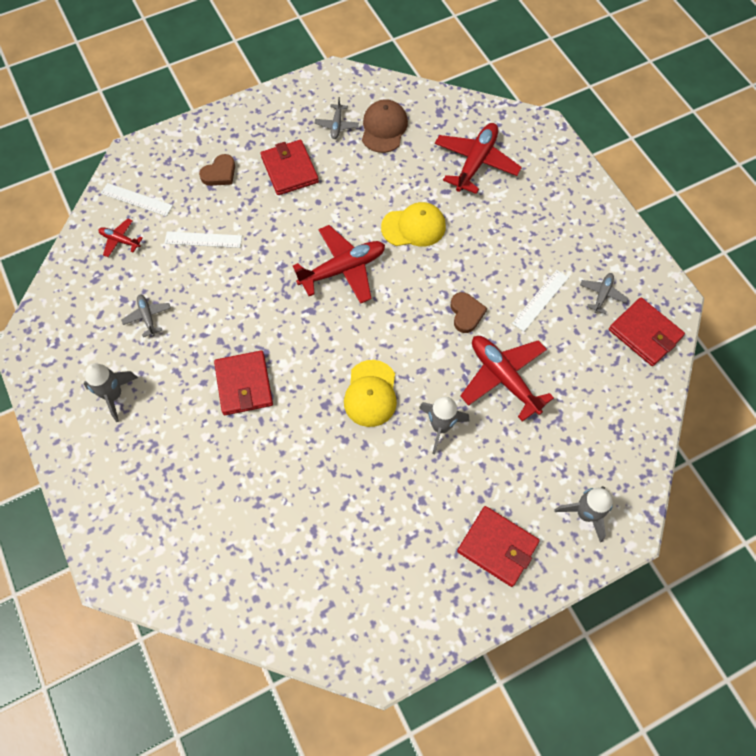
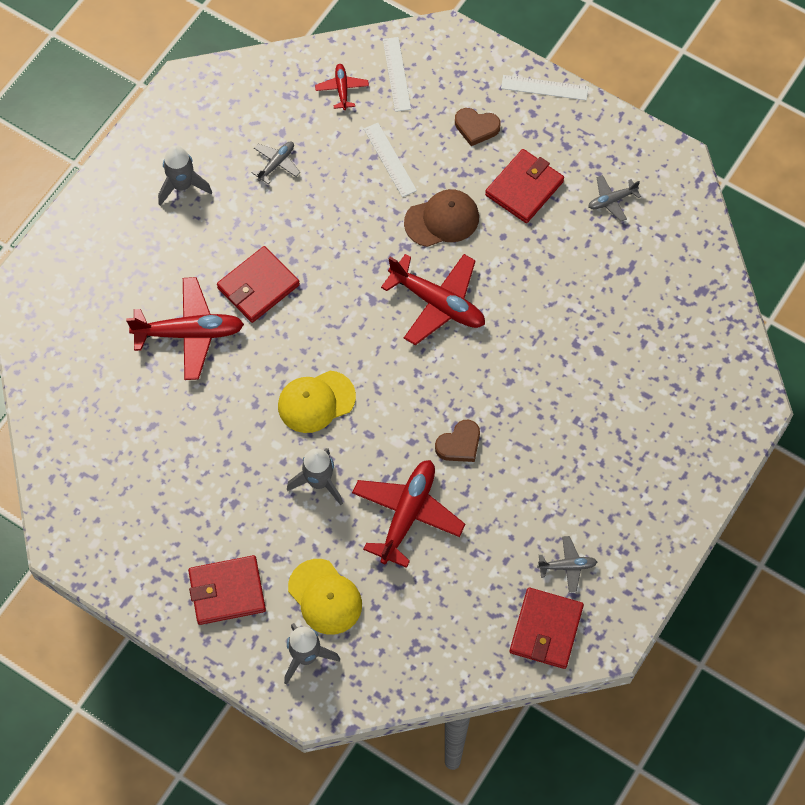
camera: 60 degrees right, 0 degrees up
brown cap [362,99,408,153] -> brown cap moved to [404,189,479,247]
yellow cap [381,202,446,247] -> yellow cap moved to [288,559,362,635]
red plane [435,123,522,194] -> red plane moved to [126,277,244,380]
red wallet [457,506,540,587] -> red wallet turned 75 degrees clockwise [188,555,266,625]
white ruler [512,270,569,332] -> white ruler moved to [501,75,589,100]

